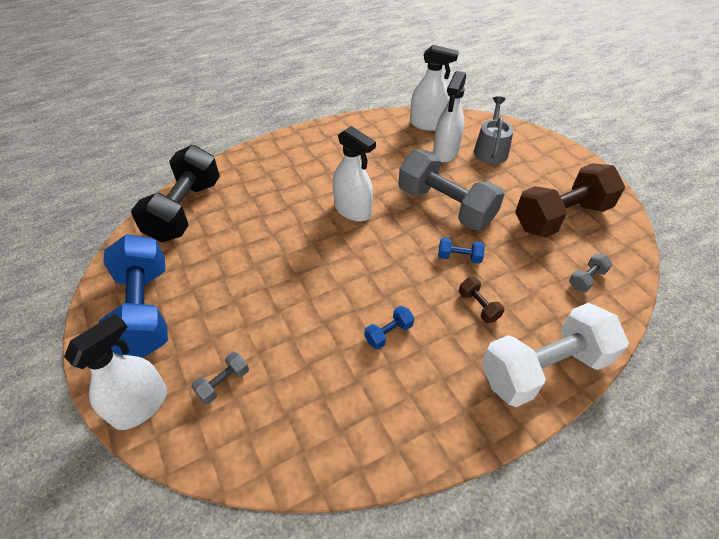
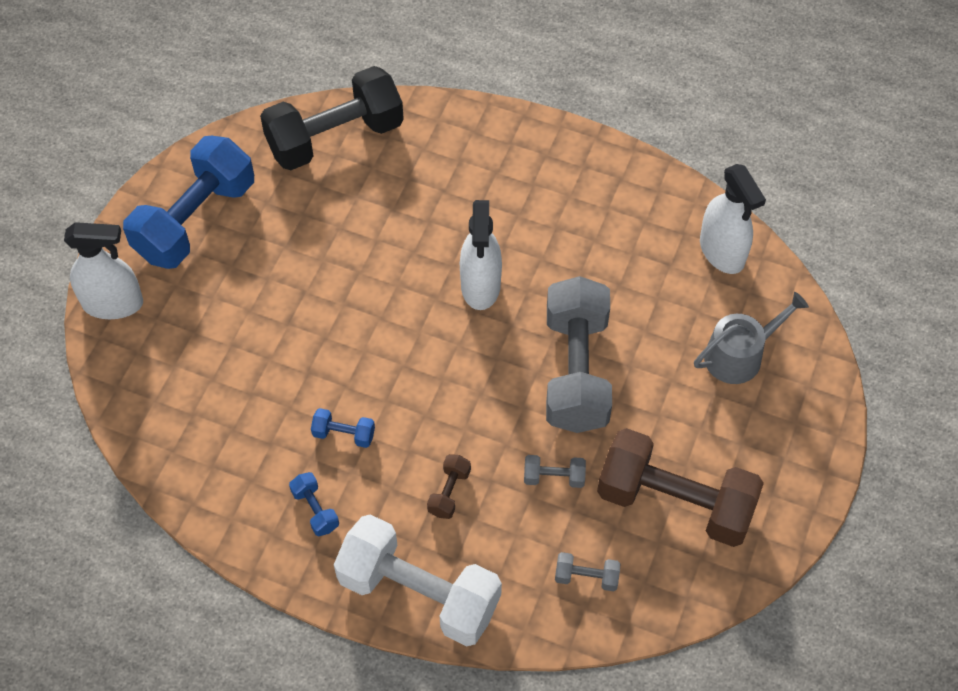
camera: 50 degrees right, 10 degrees up
grey dumbbell [191,352,249,404] -> grey dumbbell moved to [524,455,586,488]
white spray bottle [433,71,466,163] -> none
blue dumbbell [438,238,485,263] -> blue dumbbell moved to [289,472,339,536]

